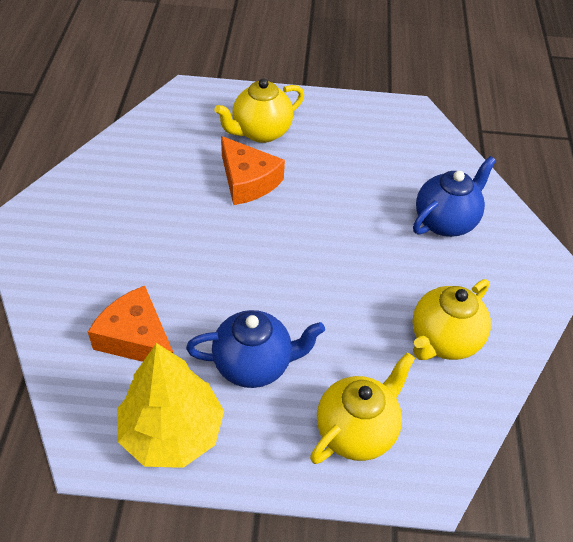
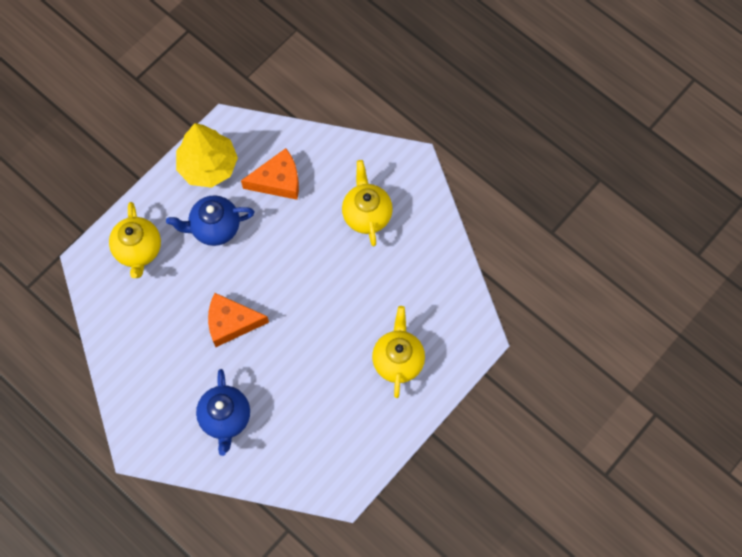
camera: 130 degrees right, 20 degrees up
blue teapot [186,310,325,388] -> blue teapot turned 45 degrees clockwise [166,195,255,246]
orange cheese [221,136,285,205] -> orange cheese moved to [208,293,269,347]
yellow teapot [412,279,491,360] -> yellow teapot moved to [342,160,393,246]

